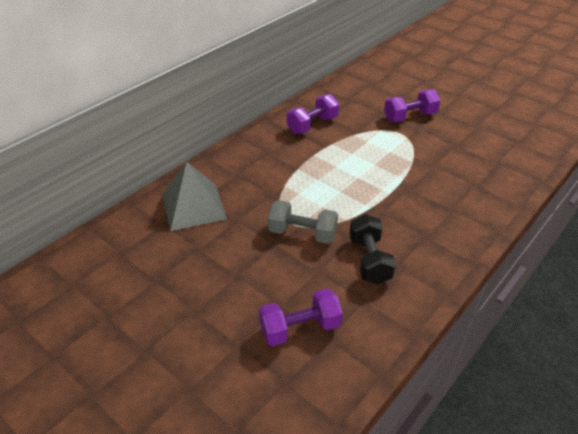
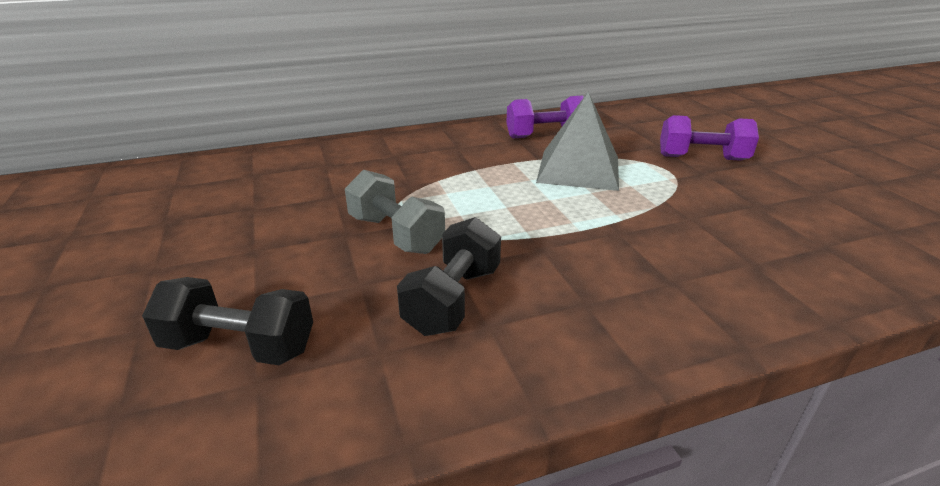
camera: 30 degrees right, 10 degrees down
grey pyramid [162,162,227,231] -> grey pyramid moved to [536,91,619,191]
purple dumbbell [259,288,343,346] -> black dumbbell [142,277,313,365]

